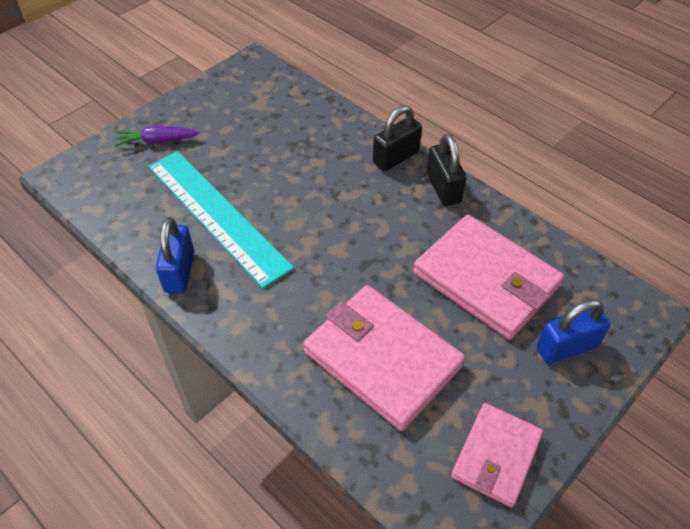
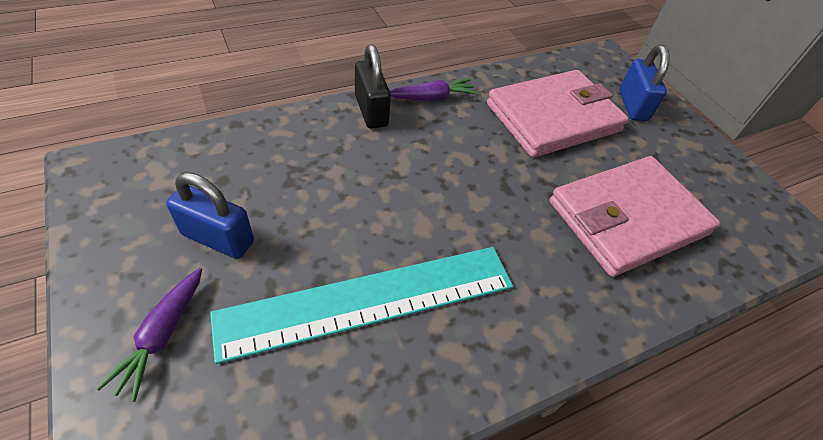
camera: 75 degrees left, 0 degrees up
blue padlock [156,217,194,293] -> blue padlock moved to [166,172,254,259]
black padlock [427,134,466,206] -> purple carrot [390,79,478,101]
pink wallet [451,403,543,508] -> none

